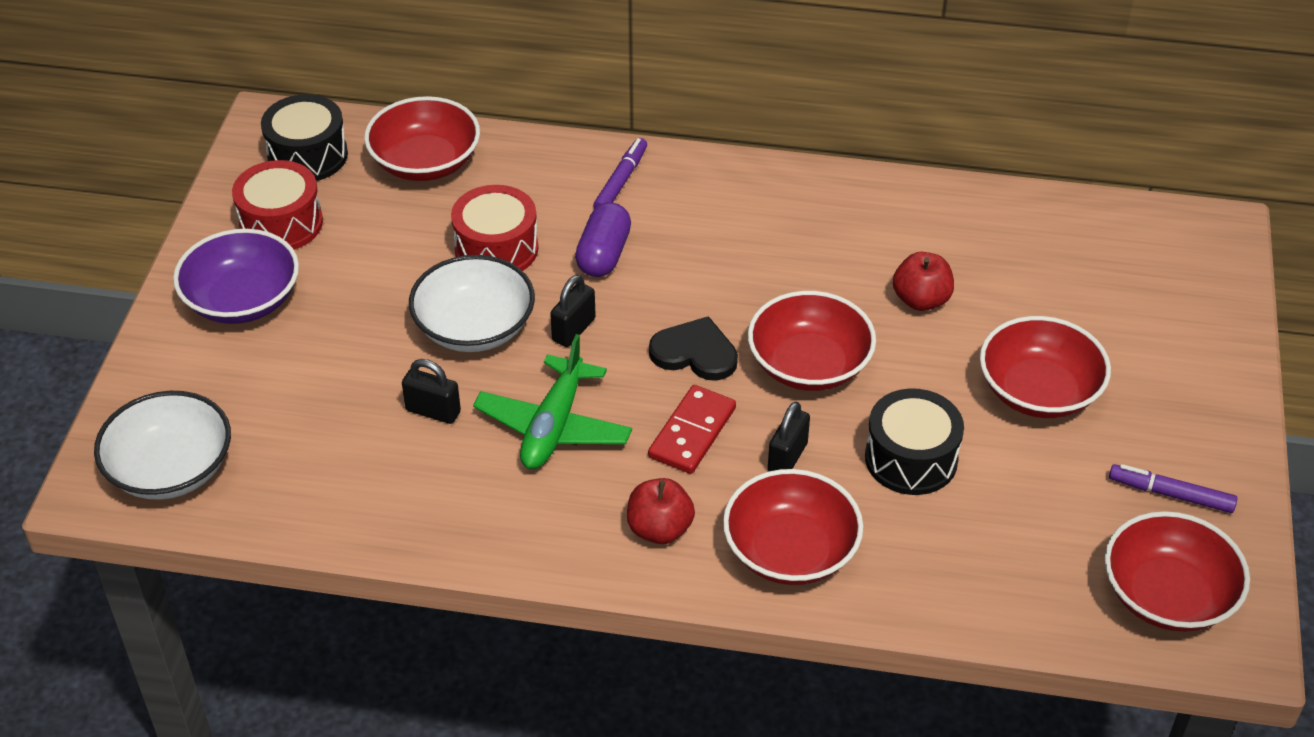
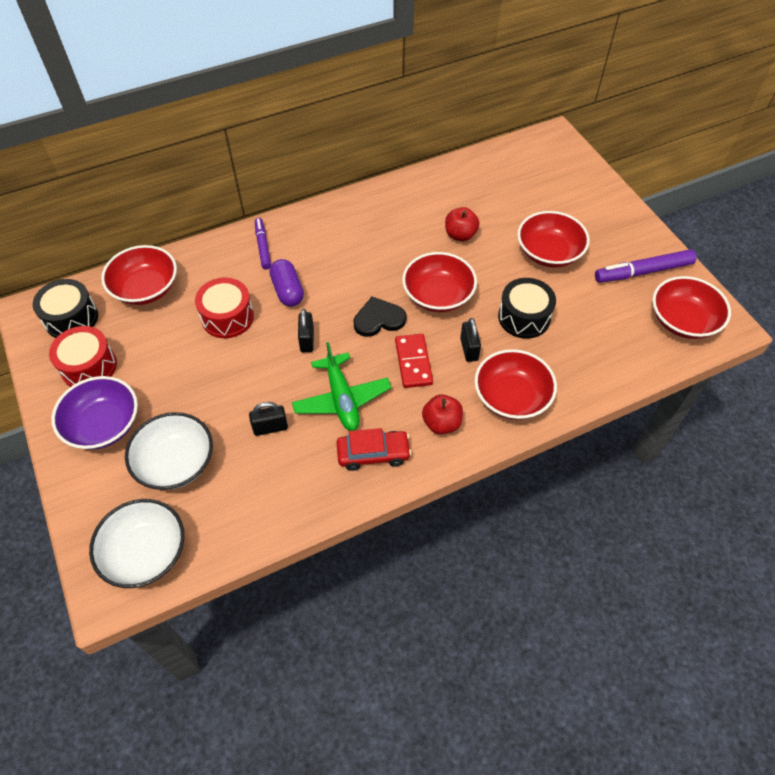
camera: 35 degrees left, 10 degrees up
white bowl [409,255,535,352] -> white bowl moved to [125,412,213,490]
purple marker [1109,464,1238,513] -> purple marker [595,249,697,283], size x1.57
none -> red car [336,428,411,471]

